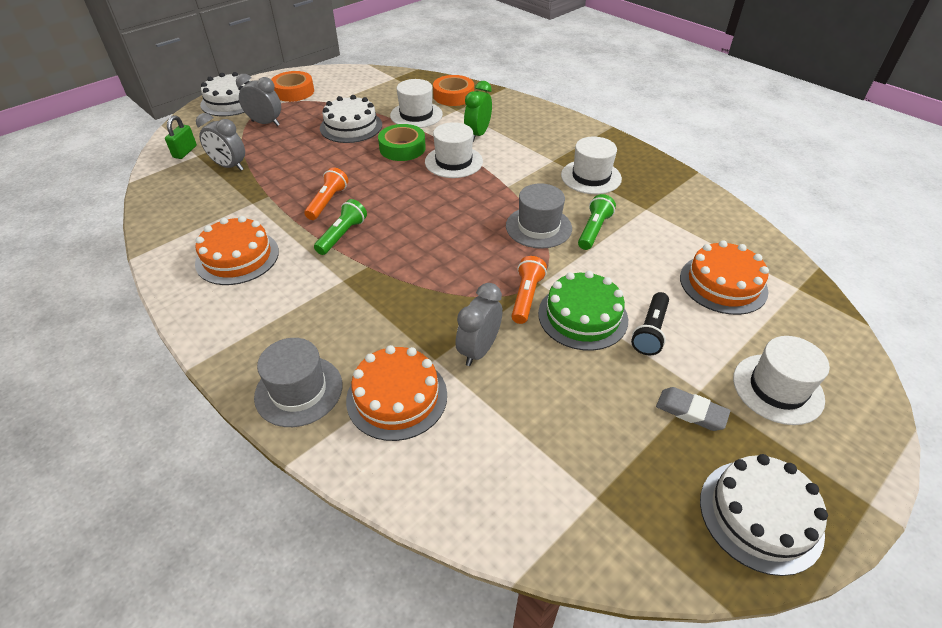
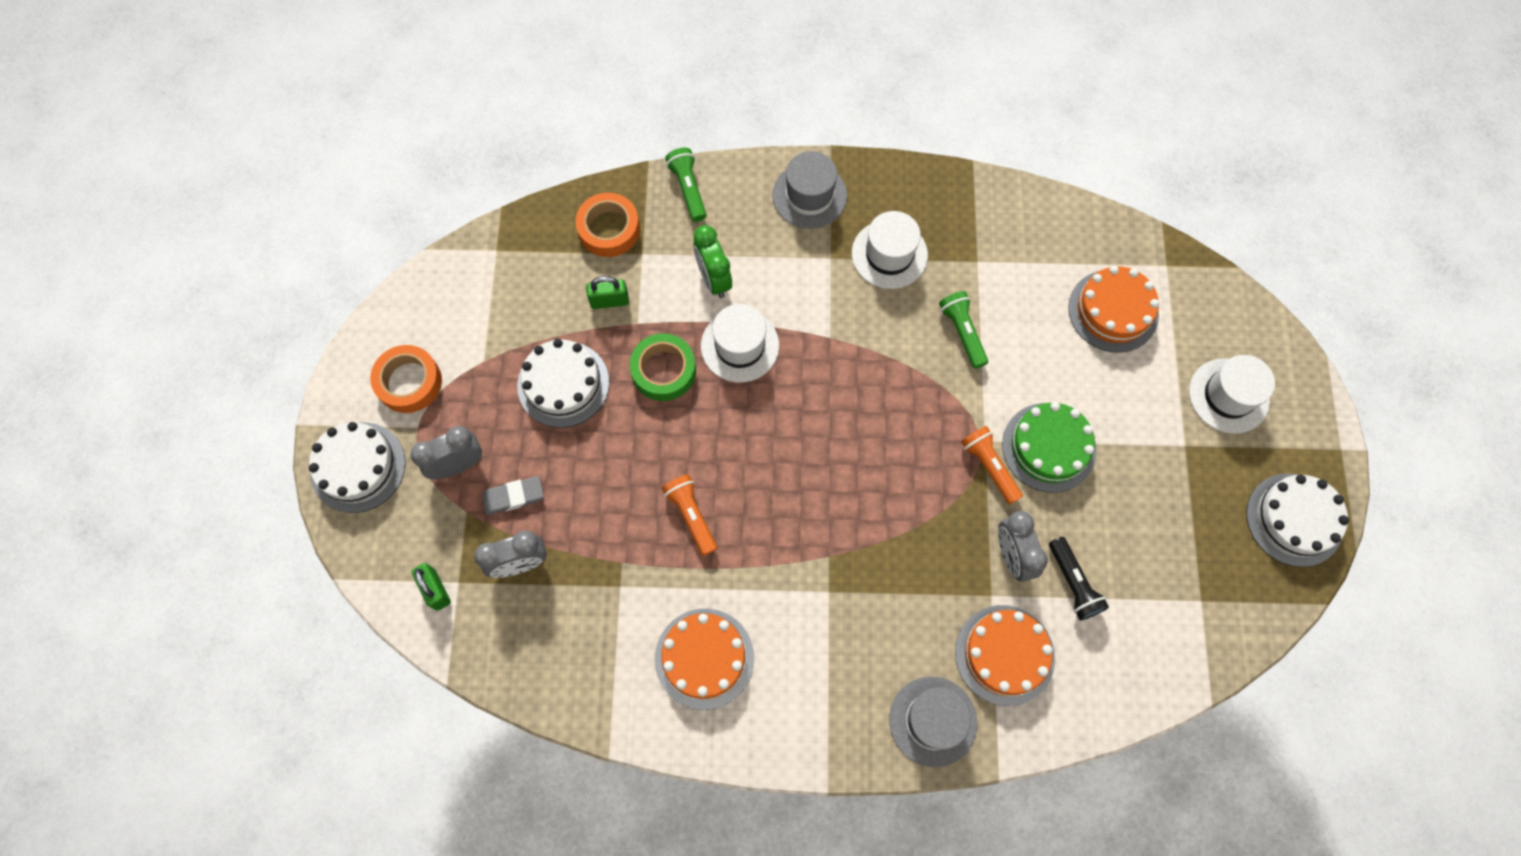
camera: 45 degrees left, 25 degrees up
green flashlight [314,199,367,255] -> green flashlight moved to [665,148,707,222]
white hat [390,79,443,128] -> green padlock [586,276,629,309]
grey hat [506,183,572,249] -> grey hat moved to [772,151,847,229]
black flashlight [631,292,669,355] -> black flashlight moved to [1049,537,1109,620]
grey eraser [656,387,730,431] -> grey eraser moved to [482,476,544,515]

